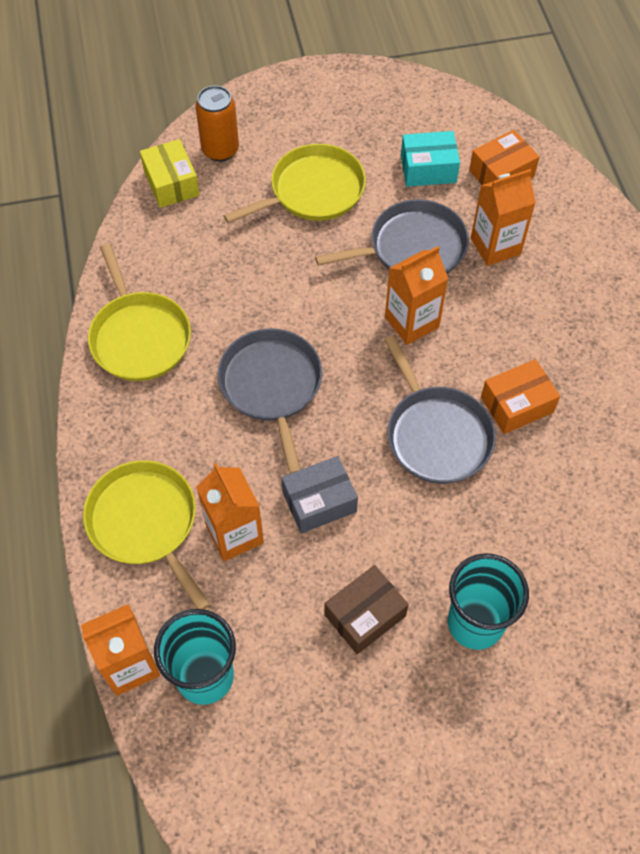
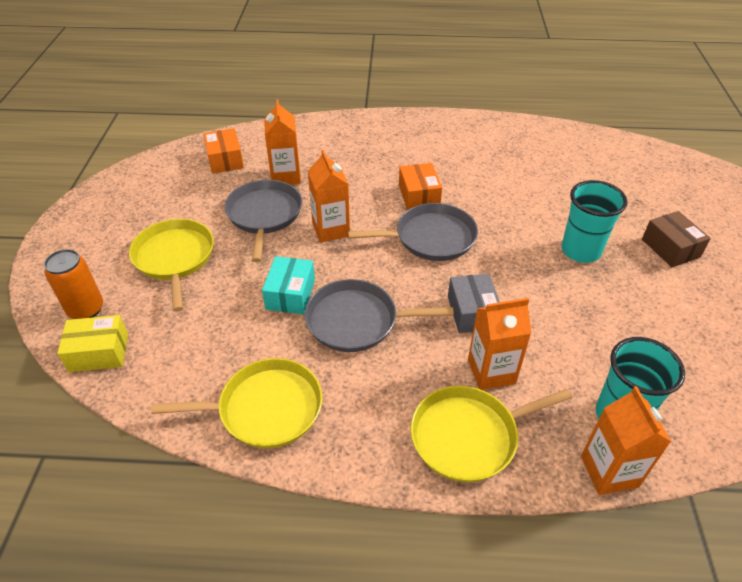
camera: 75 degrees left, 15 degrees down
brown box [324,565,409,654] -> brown box moved to [642,211,711,267]
turquoise box [401,131,460,187] -> turquoise box moved to [262,256,315,314]

